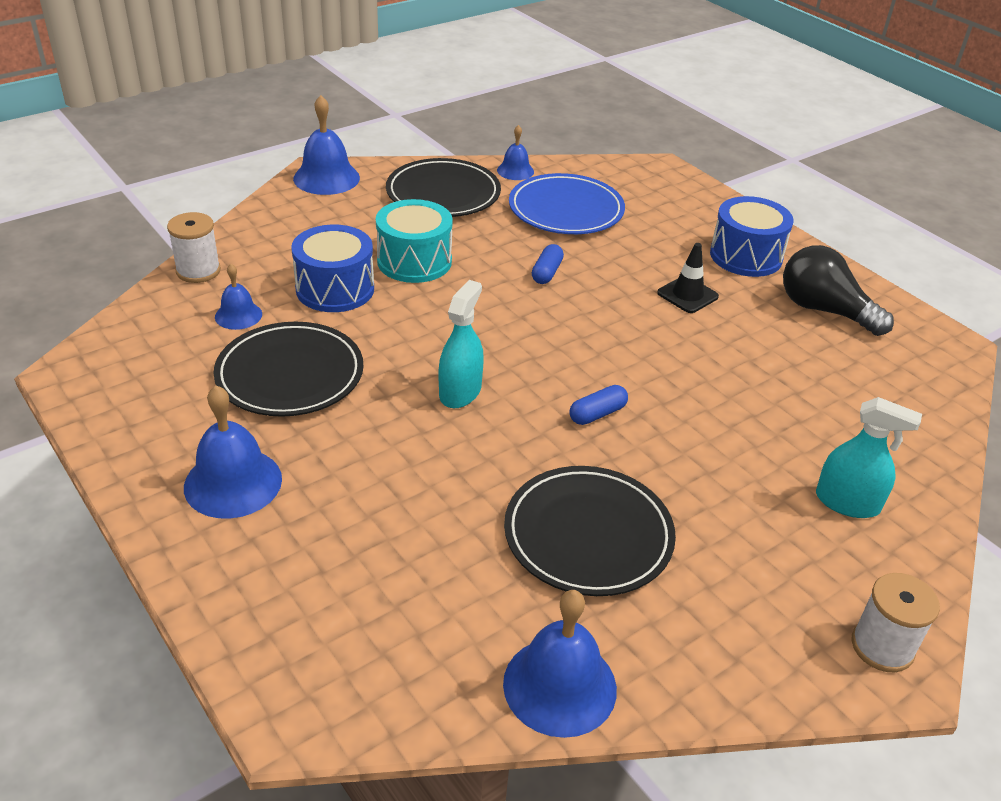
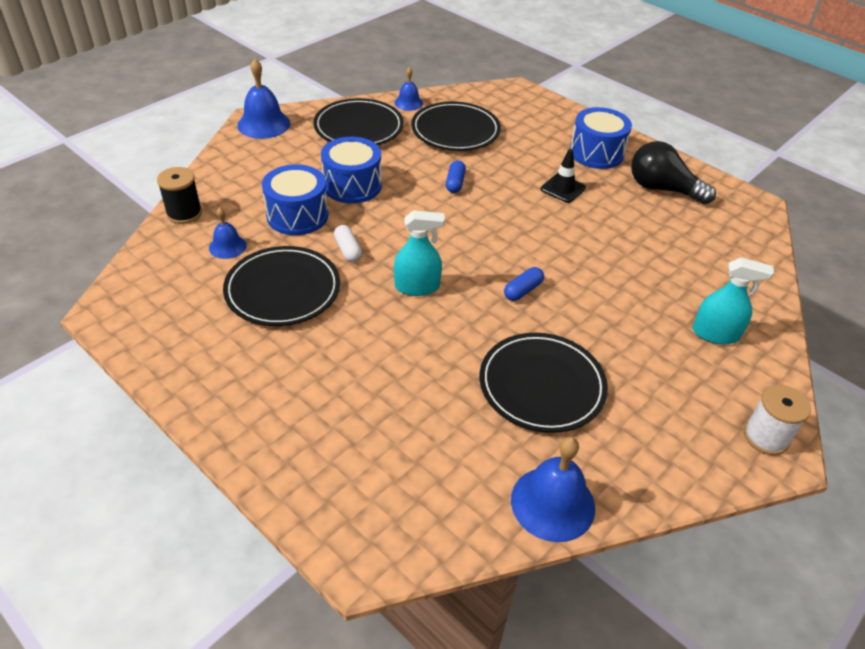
camera: 10 degrees left, 5 degrees up
white spool [167,212,221,283] -> black spool [157,167,202,224]
blue bell [184,385,282,519] -> none
turquoise drum [376,199,453,283] -> blue drum [321,137,382,204]
turquoise spray bottle [439,280,484,408] -> turquoise spray bottle turned 75 degrees clockwise [394,210,445,296]
blue plate [509,173,625,234] -> black plate [411,102,501,151]
none -> white capsule [334,225,362,262]

